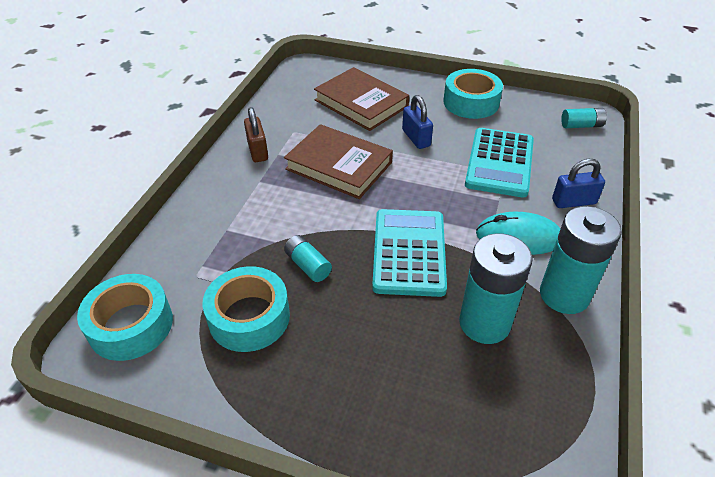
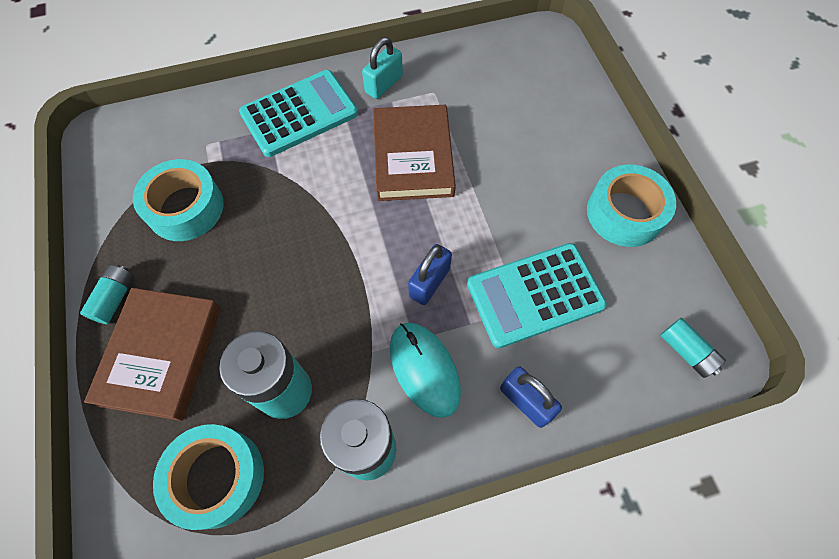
camera: 55 degrees right, 20 degrees up
turquoise tape [77,274,173,361] -> turquoise tape moved to [153,424,264,530]
brown padlock [244,107,268,162] -> turquoise padlock [362,38,403,99]
turquoise battery [284,235,332,282] -> turquoise battery moved to [80,265,134,324]
brown book [314,67,409,131] -> brown book moved to [84,288,221,421]
turquoise calculator [372,209,447,297] -> turquoise calculator moved to [239,70,358,157]
blue padlock [402,95,433,149] -> blue padlock moved to [408,244,452,305]

